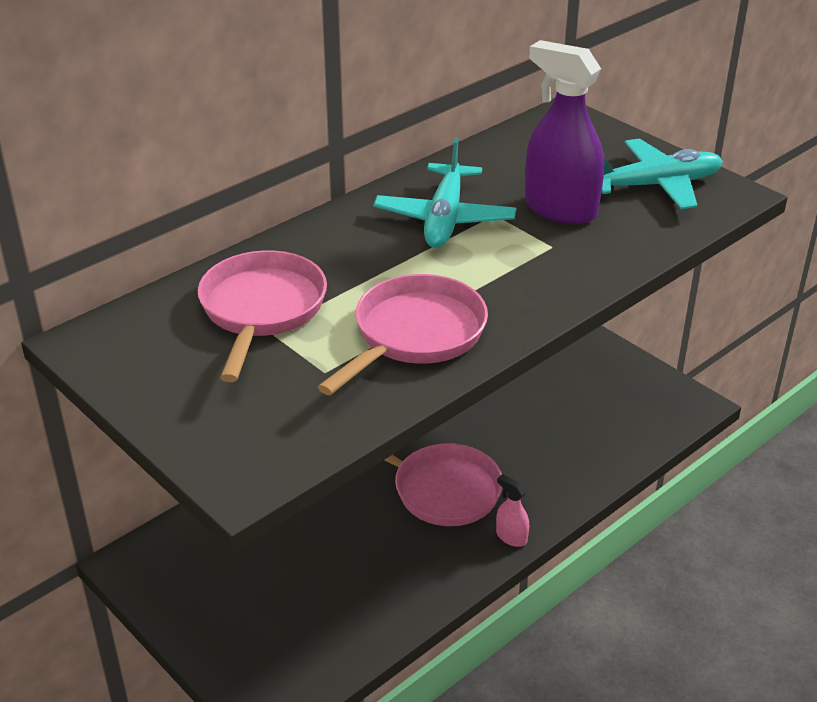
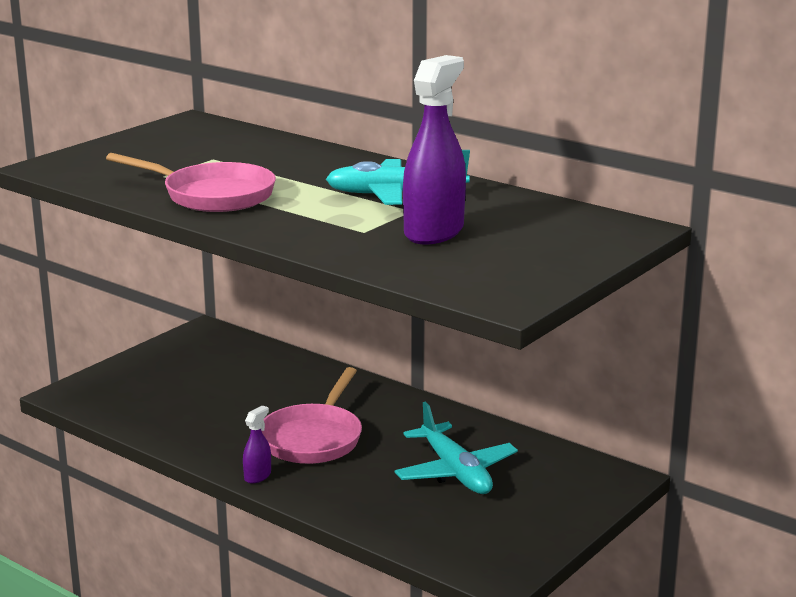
camera: 80 degrees right, 15 degrees down
pink pan [198,250,327,382] -> none
pink spray bottle [496,474,529,547] -> purple spray bottle [243,405,271,484]
turquoise plane [602,138,723,209] -> turquoise plane moved to [395,402,518,494]

